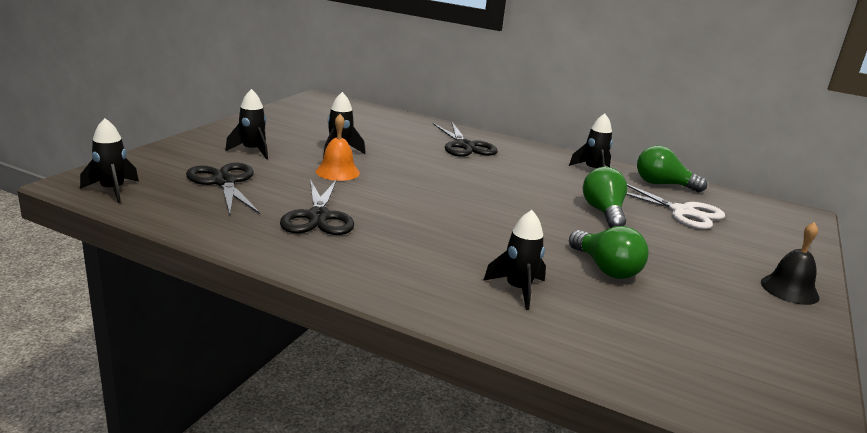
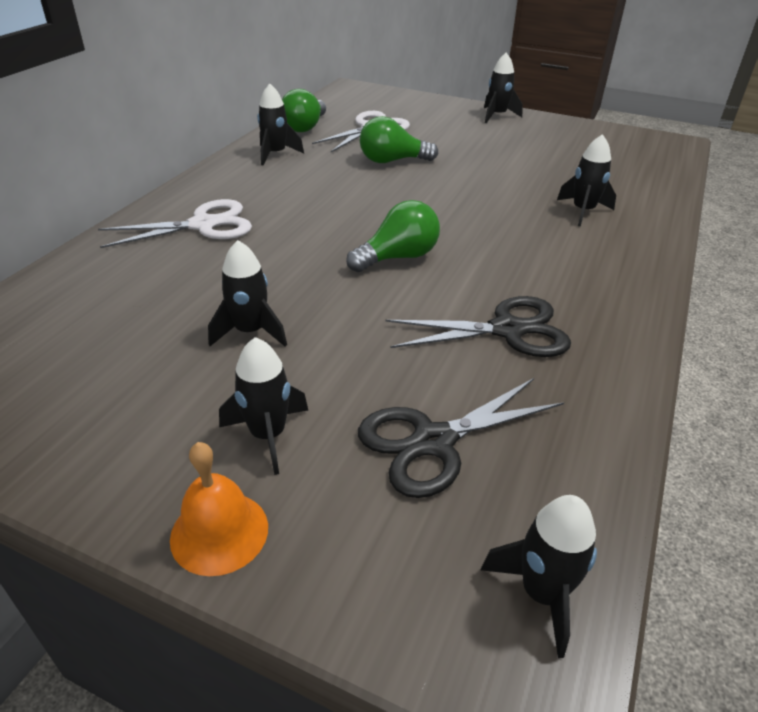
camera: 90 degrees left, 15 degrees up
orange bell [316,114,360,181] -> orange bell moved to [170,442,268,576]
black scissors [433,122,498,157] -> white scissors [98,199,252,248]
green light bulb [569,226,649,279] -> green light bulb moved to [346,200,440,272]
black bell [761,222,820,305] -> black rocket [484,52,523,123]

